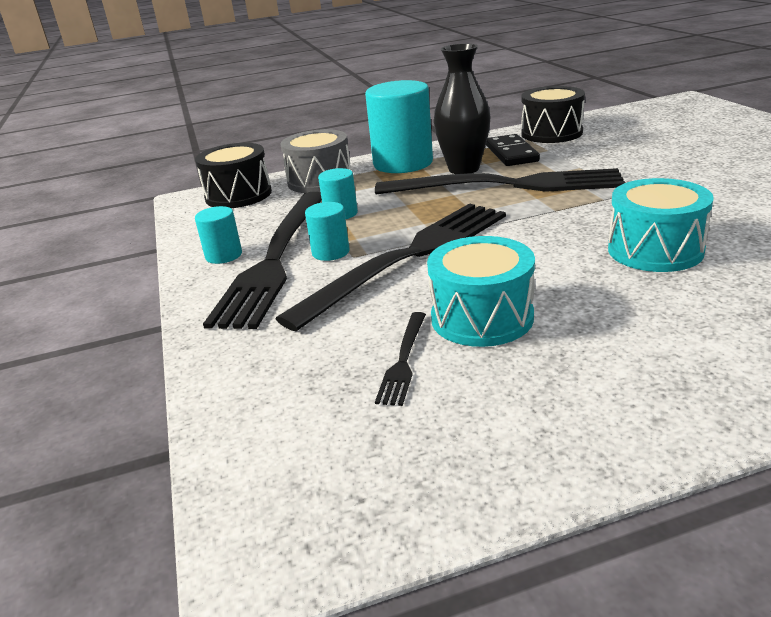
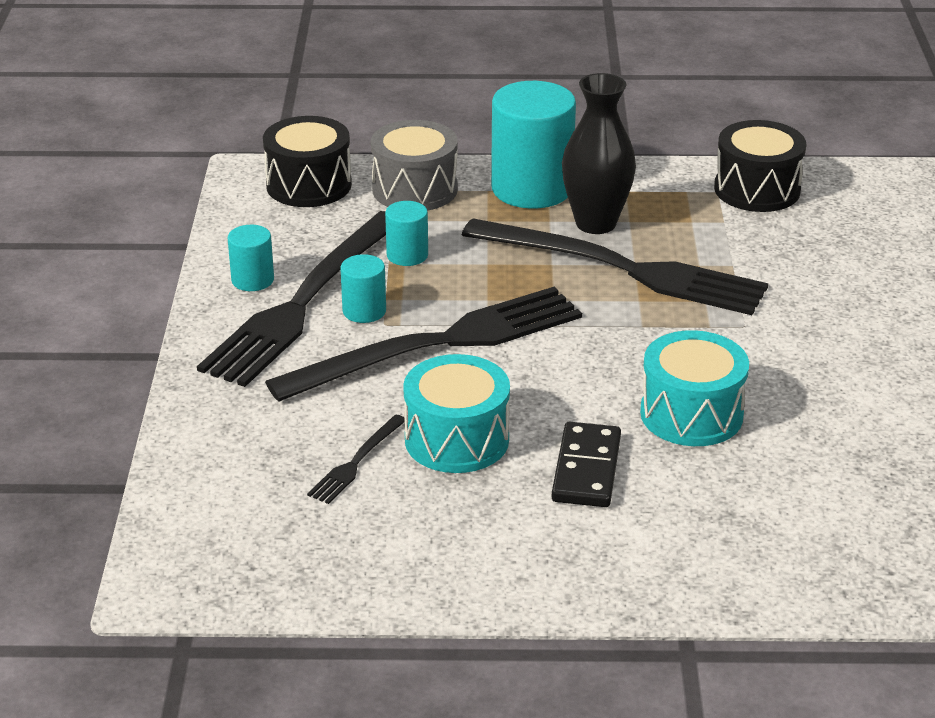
camera: 15 degrees right, 5 degrees up
black domino [486,134,540,166] -> black domino moved to [552,422,621,507]

